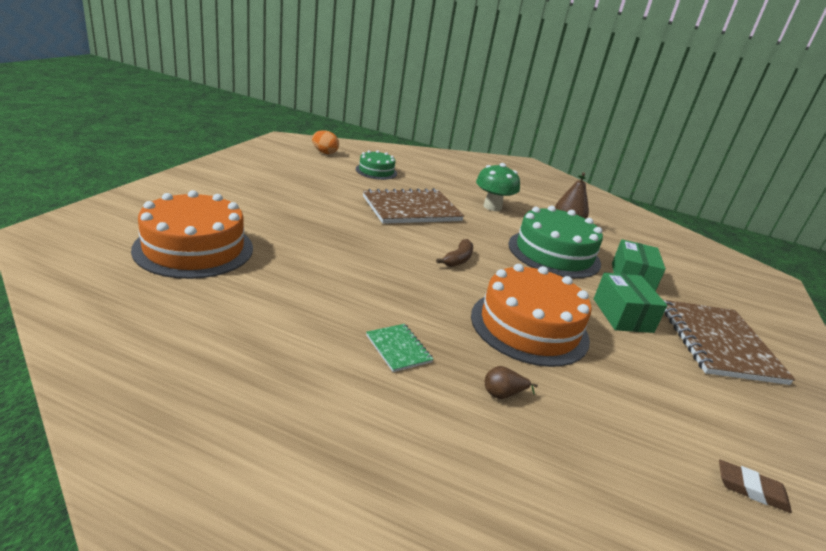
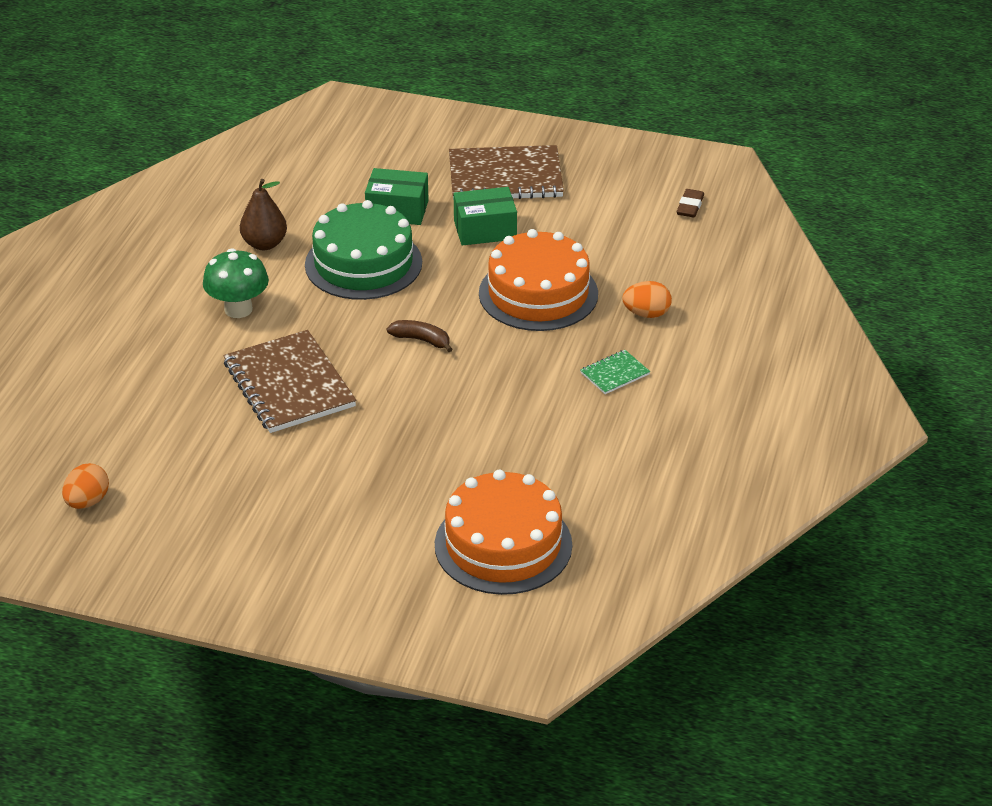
camera: 90 degrees left, 10 degrees up
green cake [356,150,397,180] -> none
brown pear [485,366,538,399] -> orange egg [622,281,672,318]

